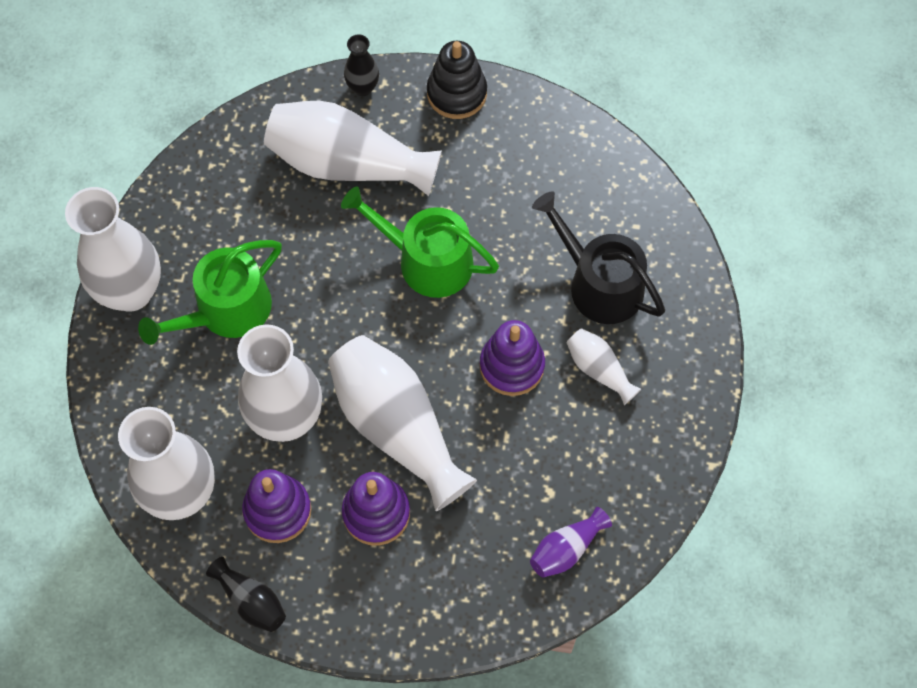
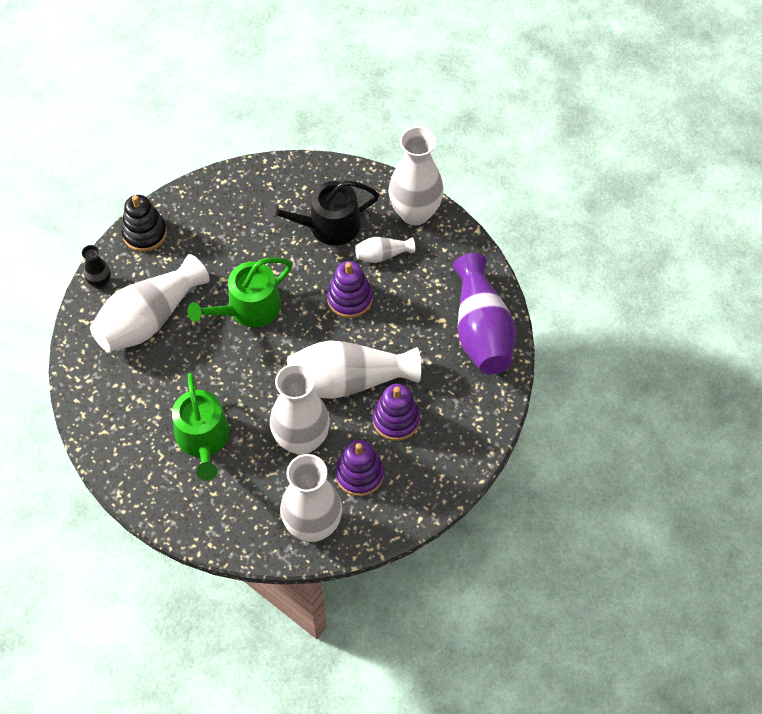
camera: 60 degrees left, 5 degrees down
white vase [65,187,161,312] -> white vase moved to [389,126,444,225]
black vase [206,557,286,632] -> none
purple vase [530,507,612,578] -> purple vase [453,253,516,374], size x2.12

